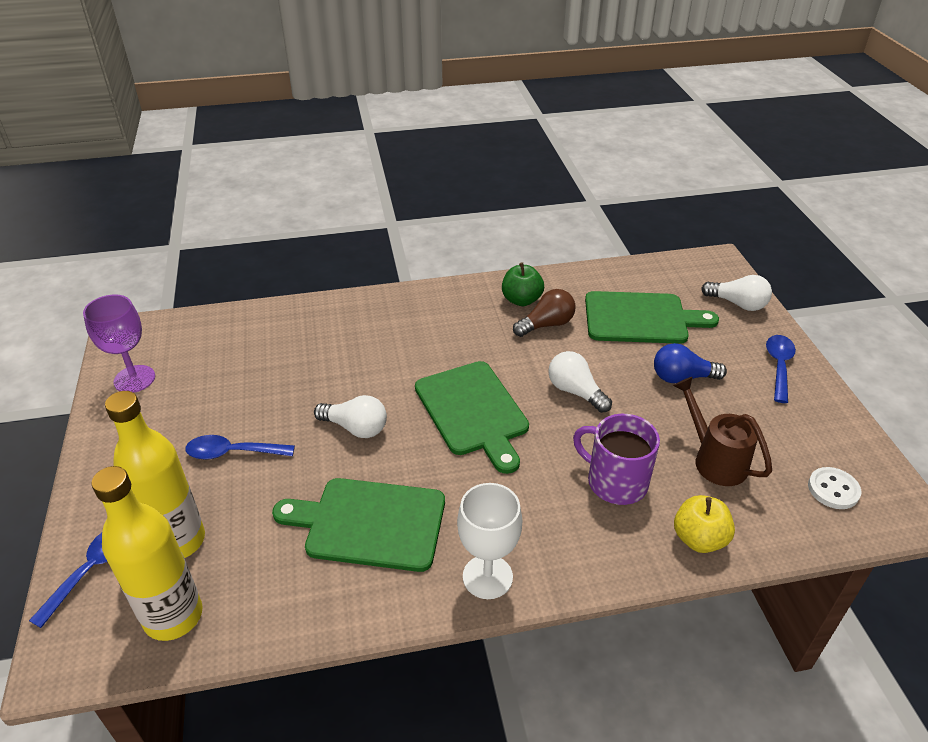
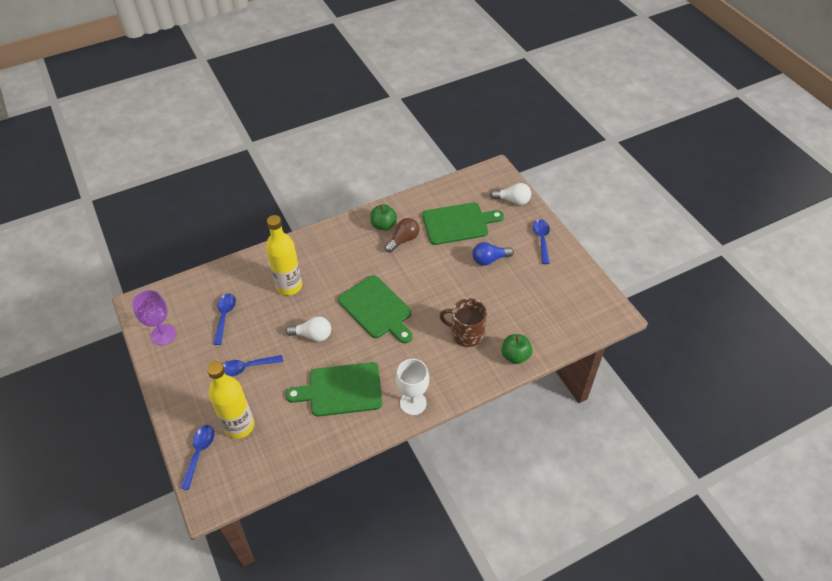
camera: 15 degrees left, 10 degrees up
yellow bottle [91,466,203,641] -> yellow bottle moved to [266,215,302,295]
white light bulb [548,351,612,413] -> none
purple mug [573,414,660,505] -> brown mug [439,298,487,347]
brown watering can [673,377,772,486] -> none
yellow apple [674,495,735,553] -> green apple [501,334,532,364]
white button [808,467,861,509] -> none
none -> blue spoon [213,293,236,345]

